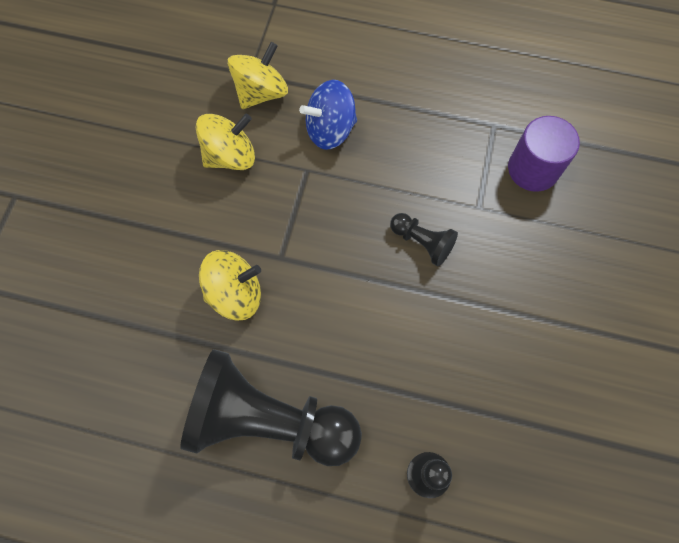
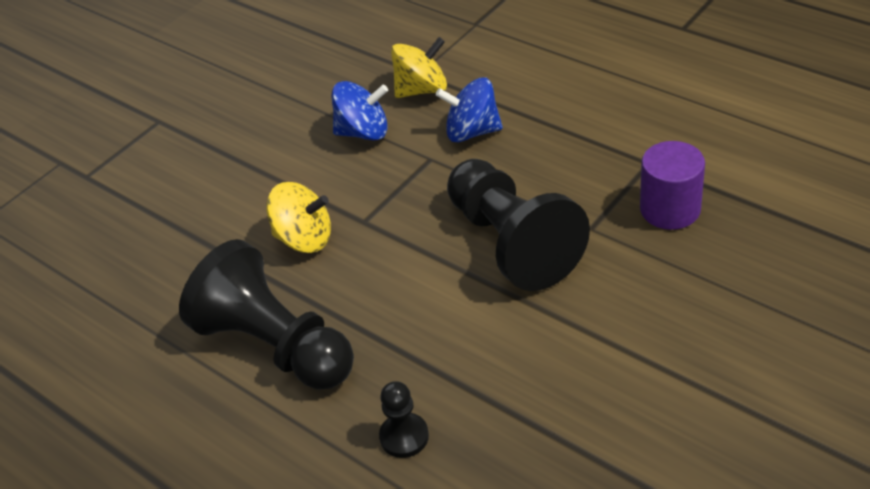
camera: 30 degrees right, 25 degrees down
yellow spinning top [196,113,255,170] -> blue spinning top [332,81,388,141]
black pawn [390,213,458,266] -> black pawn [447,159,590,291], size x2.25

